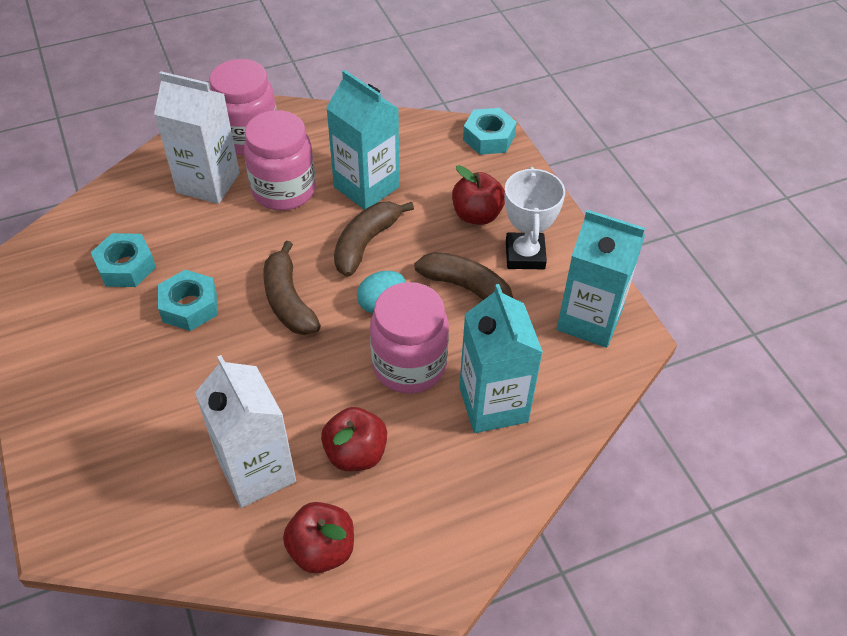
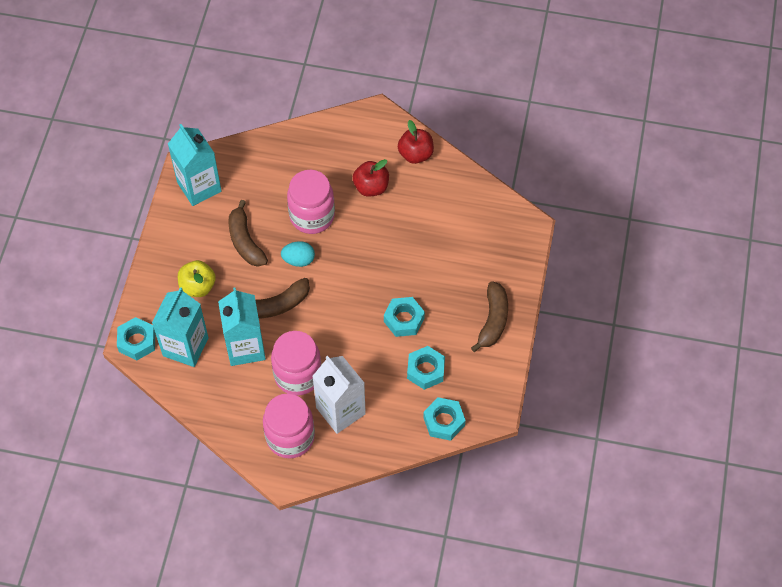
camera: 145 degrees left, 10 degrees up
white carton [195,355,296,508] -> none
brown banana [263,241,321,335] -> brown banana moved to [471,281,508,352]
red apple [452,165,505,225] -> yellow apple [178,260,216,297]
turquoise carton [459,284,543,433] -> turquoise carton moved to [152,287,209,367]
white trophy [504,167,565,269] -> none
none -> turquoise nut [423,397,466,441]

